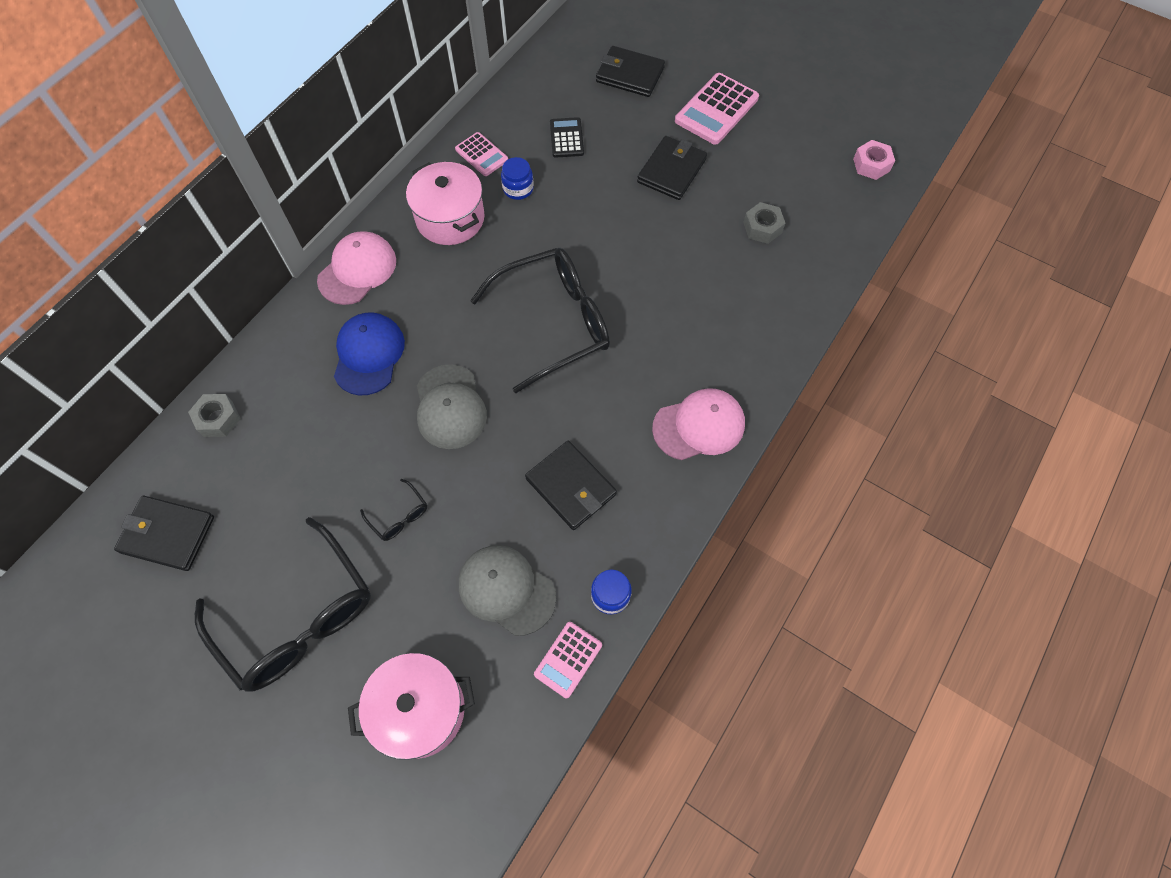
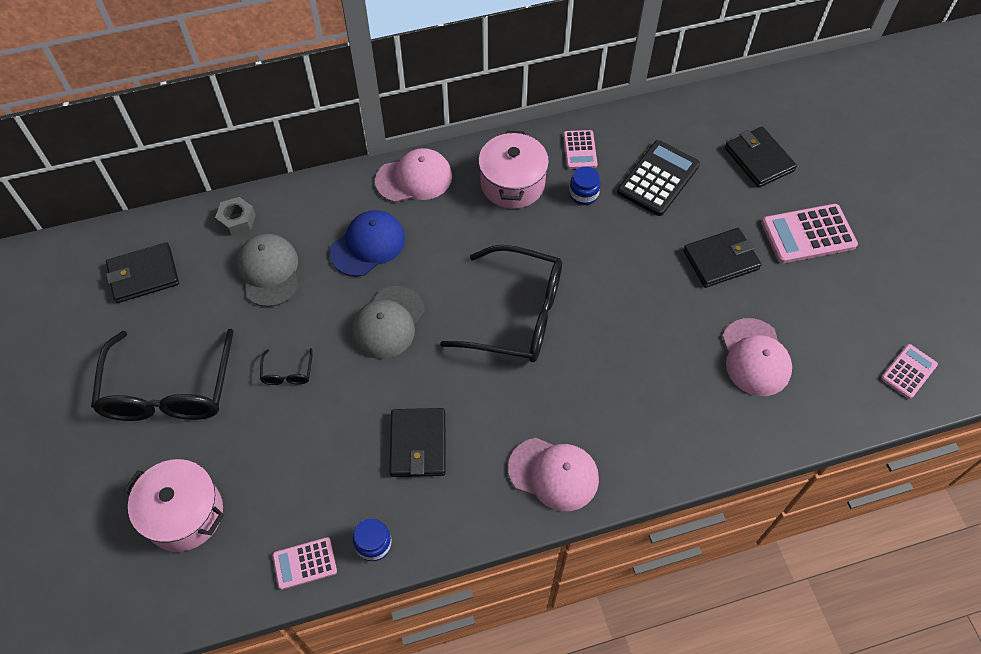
camera: 40 degrees right, 5 degrees down
black wallet [114,496,214,571] -> black wallet turned 75 degrees counterclockwise [106,242,179,303]
grey cap [459,545,556,636] -> grey cap moved to [236,234,299,307]
black calculator [550,117,584,158] -> black calculator [617,140,700,216], size x1.69
grey nut [743,202,785,244] -> pink cap [722,318,792,396]
pink nut [853,140,895,180] -> pink calculator [881,344,938,399]

